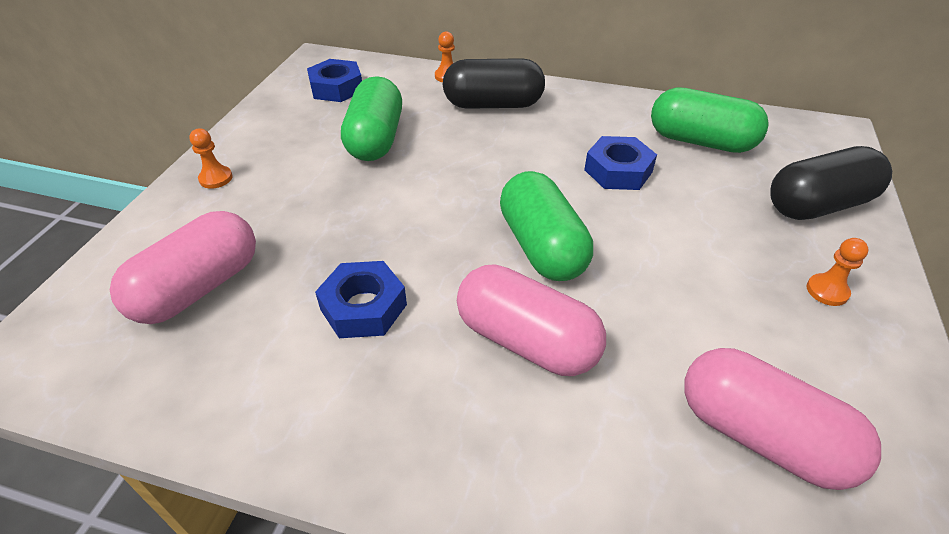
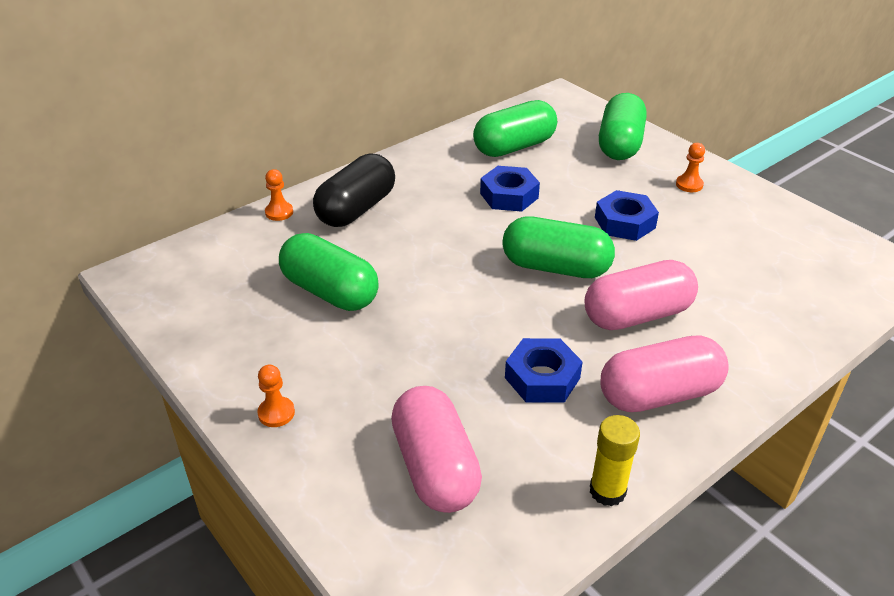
camera: 55 degrees left, 5 degrees down
blue nut [307,59,362,102] -> blue nut moved to [595,190,659,241]
pink capsule [684,348,881,490] -> pink capsule moved to [600,335,729,412]
black capsule [770,146,892,220] -> green capsule [599,93,646,160]
none -> yellow glue stick [590,415,640,506]

